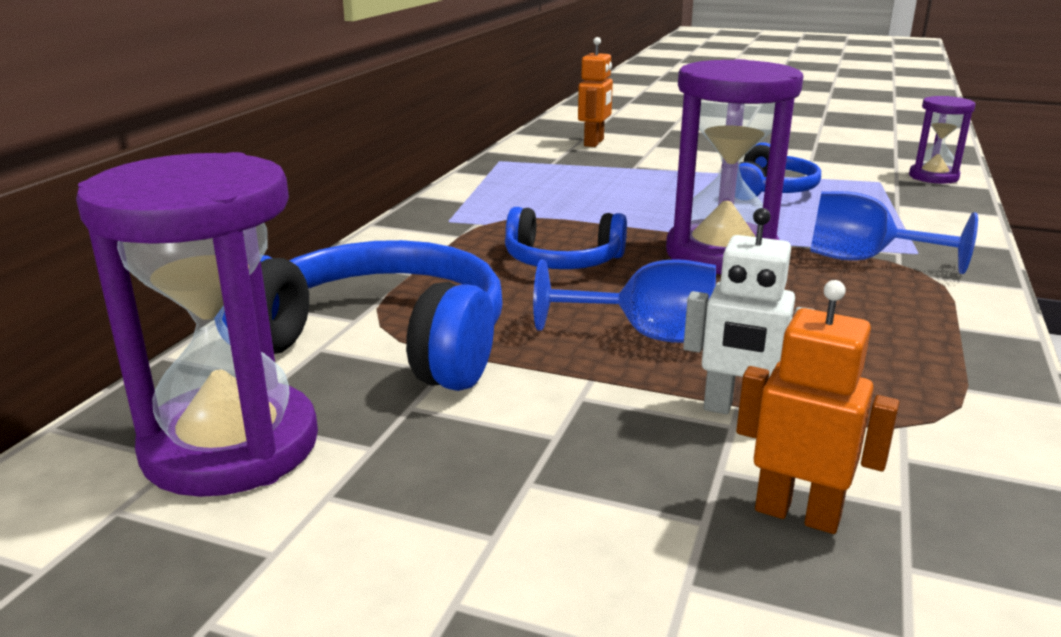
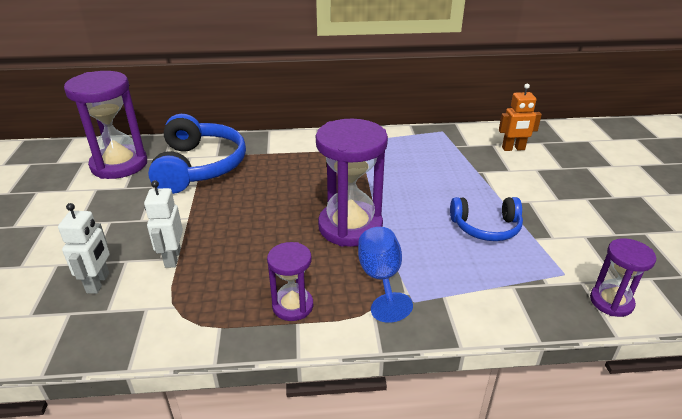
camera: 65 degrees right, 10 degrees up
blue headphones [505,207,627,269] -> none
blue goblet [533,259,716,343] -> none
orange robot [736,280,900,534] -> white robot [58,203,110,294]
none -> purple hourglass [267,242,313,321]

